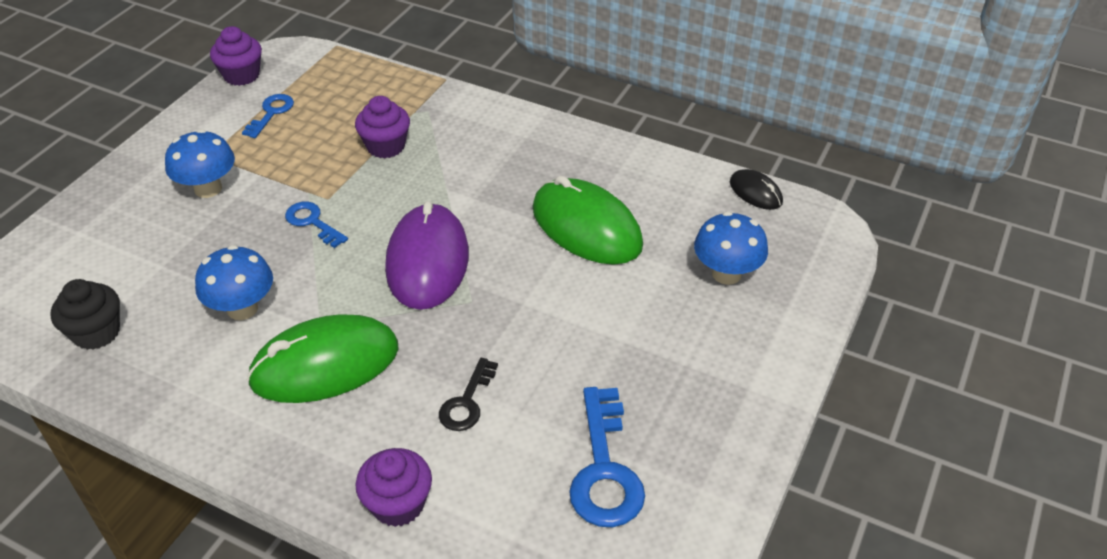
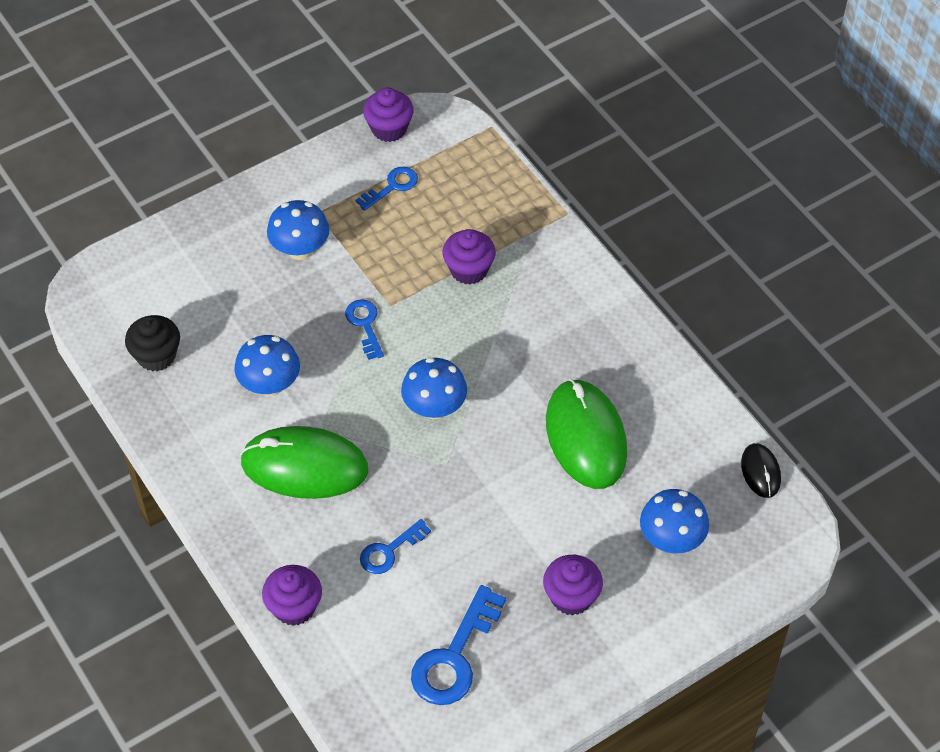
camera: 30 degrees right, 10 degrees up
purple mouse [385,201,469,310] -> blue mushroom [401,357,467,419]
black key [439,358,498,431] -> blue key [360,519,431,574]
none -> purple cupcake [543,555,603,615]

